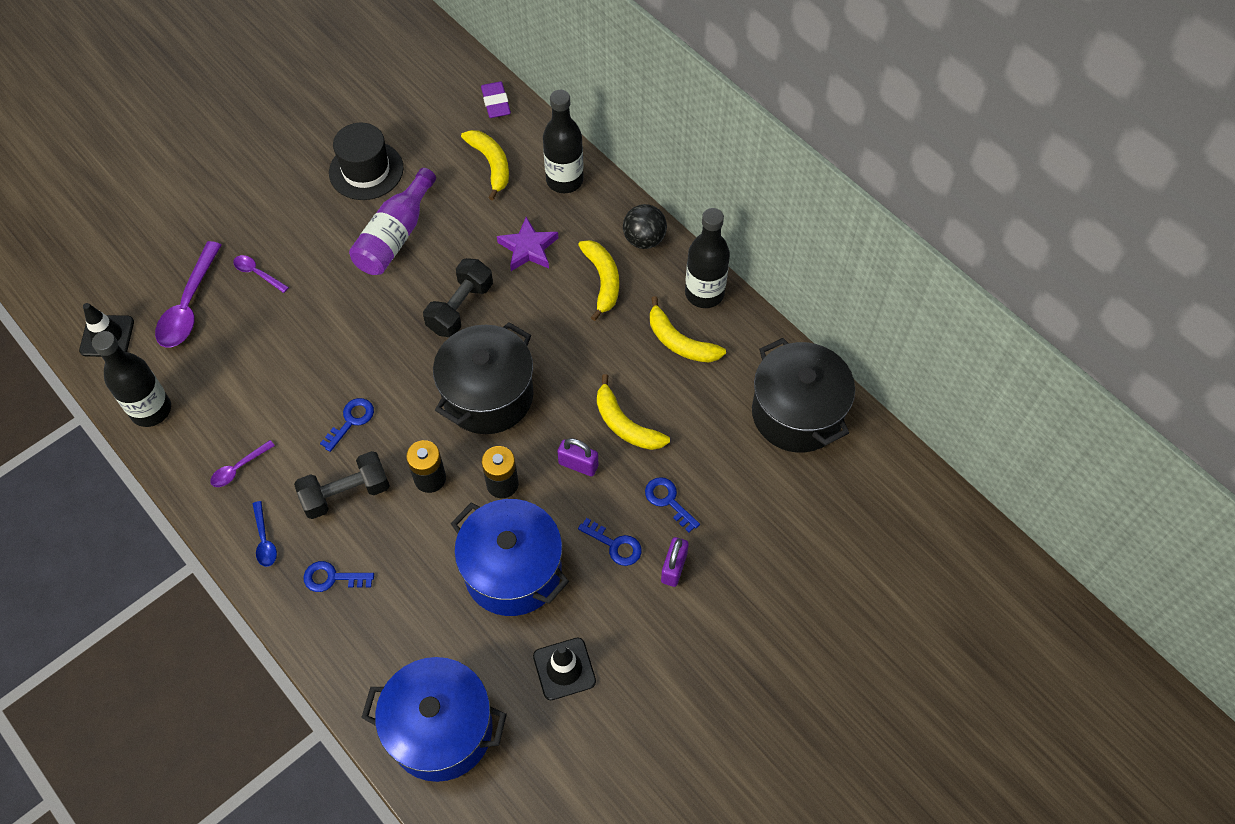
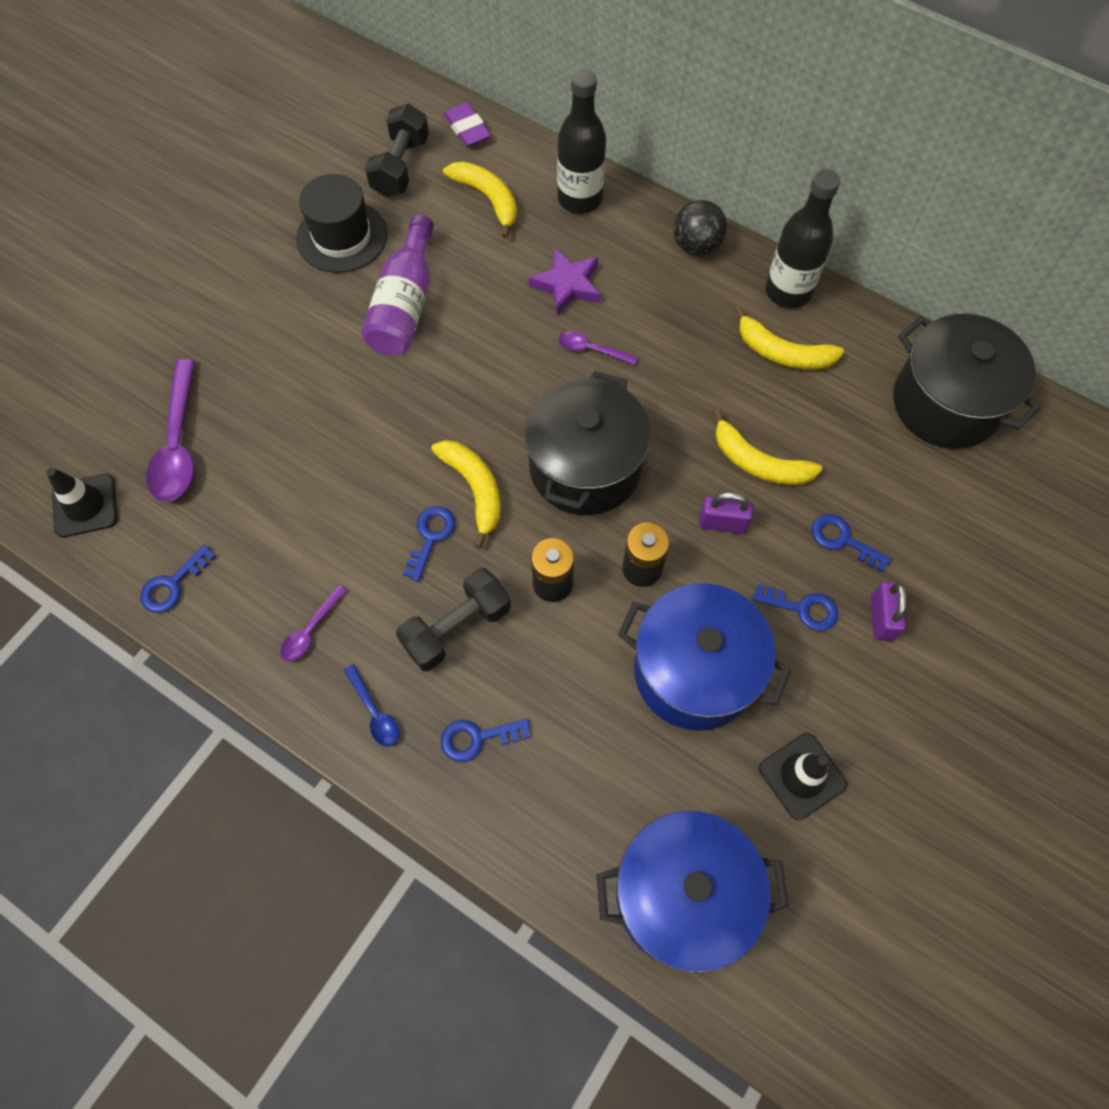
camera: 15 degrees left, 5 degrees up
black bottle [92,331,171,427] -> blue key [140,544,216,613]
purple spoon [233,255,289,293] -> purple spoon moved to [558,331,638,365]
black dumbbell [423,258,493,337] -> black dumbbell moved to [365,104,429,197]
yellow banana [578,240,619,321] -> yellow banana moved to [431,440,501,548]

